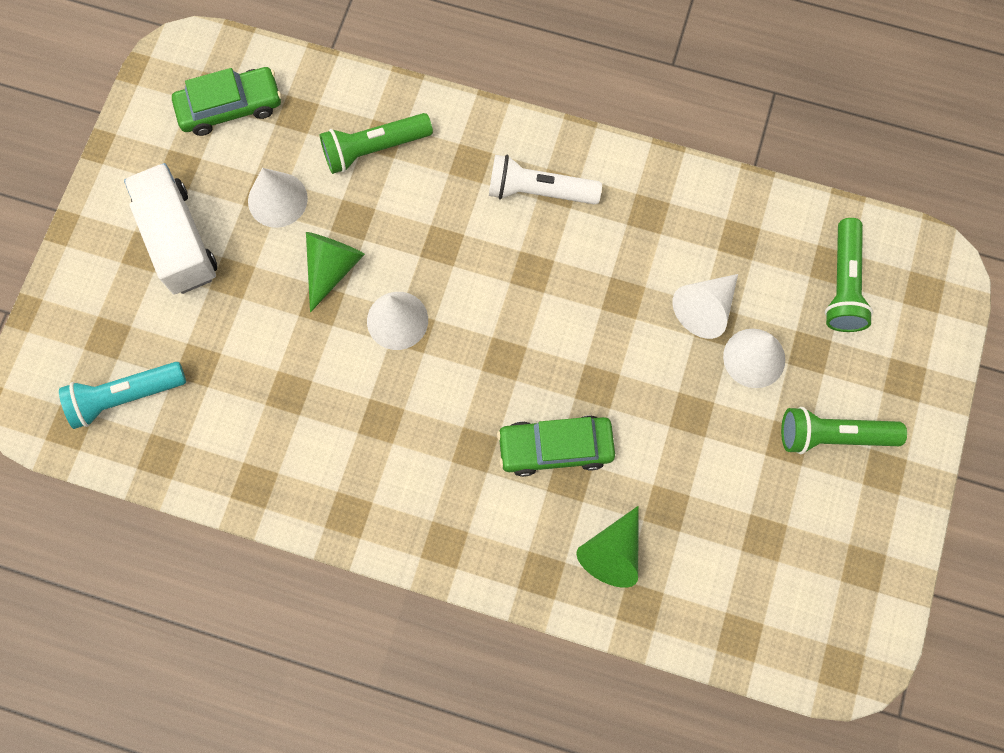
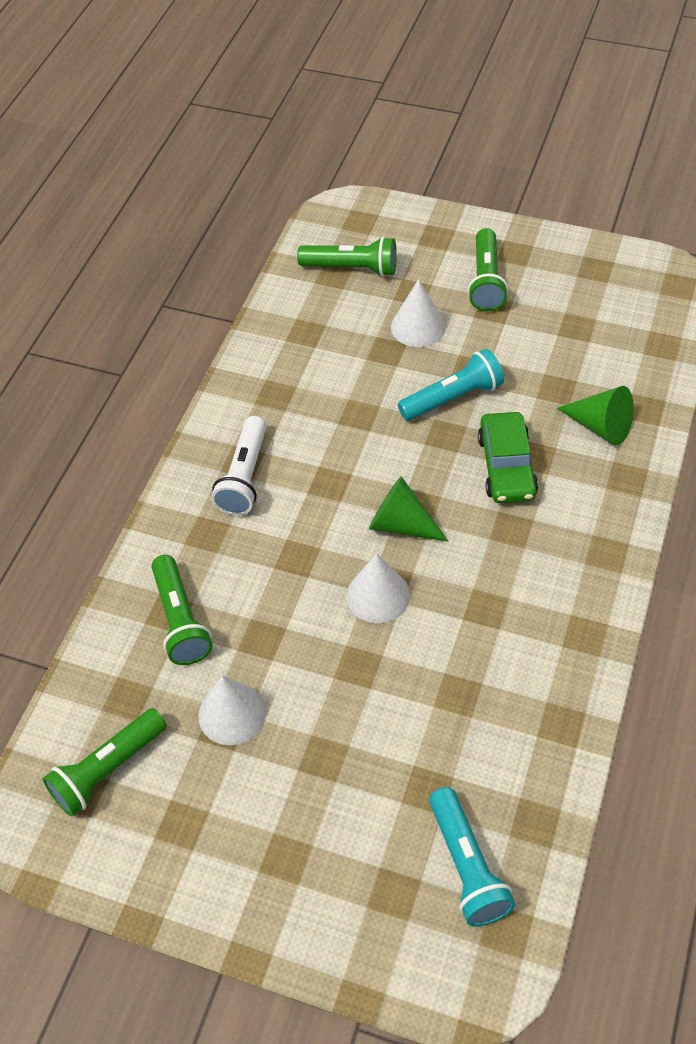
camera: 85 degrees left, 20 degrees down
white truck [124,163,217,294] -> none
green car [172,67,281,136] -> green flashlight [43,708,167,817]
green cone [306,232,365,312] -> green cone moved to [369,476,449,542]
white cone [672,274,738,339] -> none
none -> turquoise flashlight [398,349,504,421]

